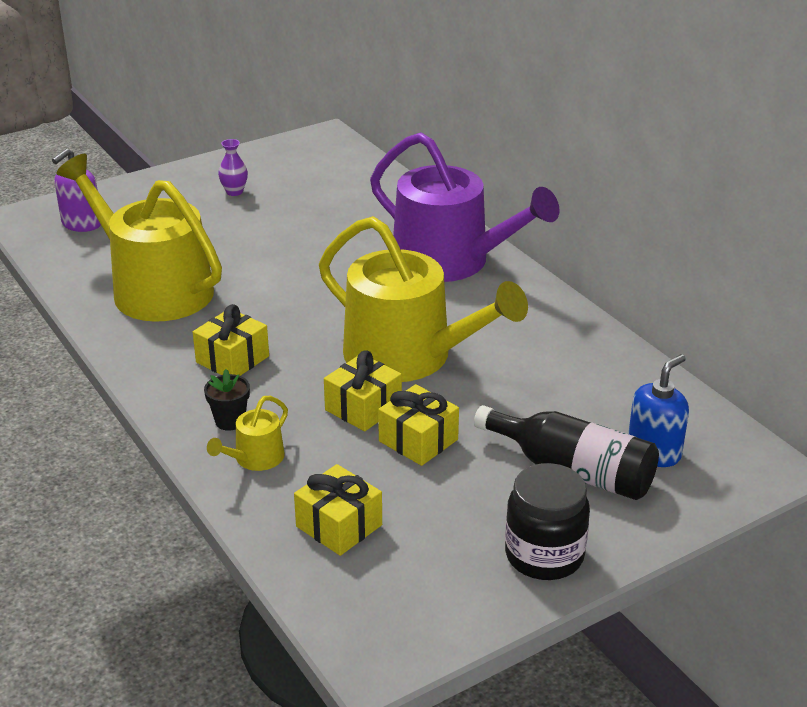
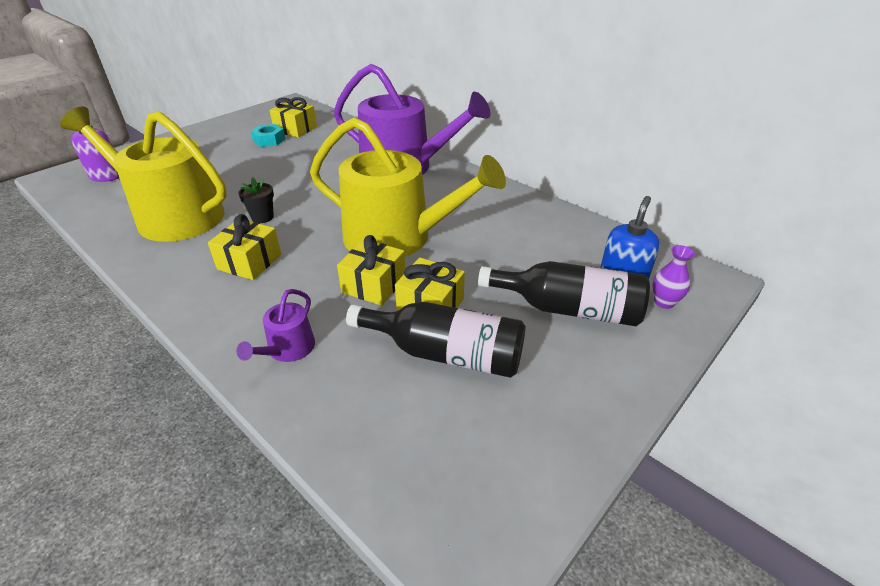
camera: 15 degrees left, 5 degrees up
black flower pot [204,369,250,431] -> black flower pot moved to [239,177,274,223]
yellow watering can [207,396,288,471] -> purple watering can [236,289,315,362]
purple vase [218,139,248,196] -> purple vase moved to [652,245,695,309]
yellow gift [294,464,382,556] -> yellow gift moved to [270,97,317,137]
black jar [505,463,590,580] -> none
none -> turquoise nut [251,124,285,147]
none -> black bottle [346,302,526,378]

